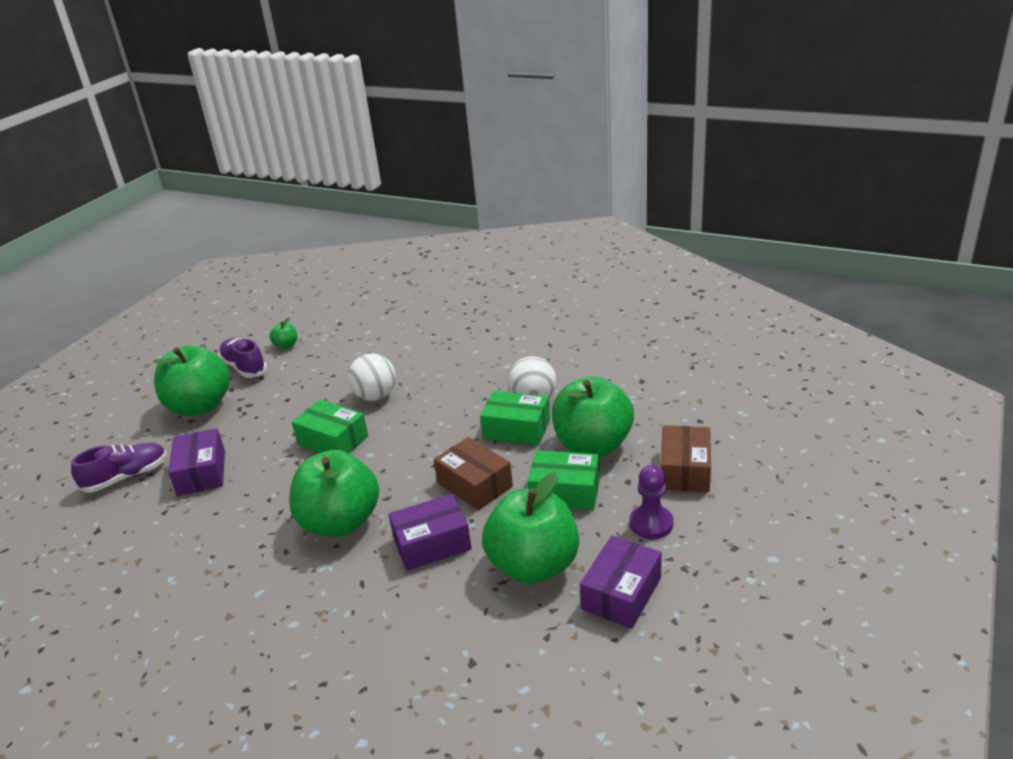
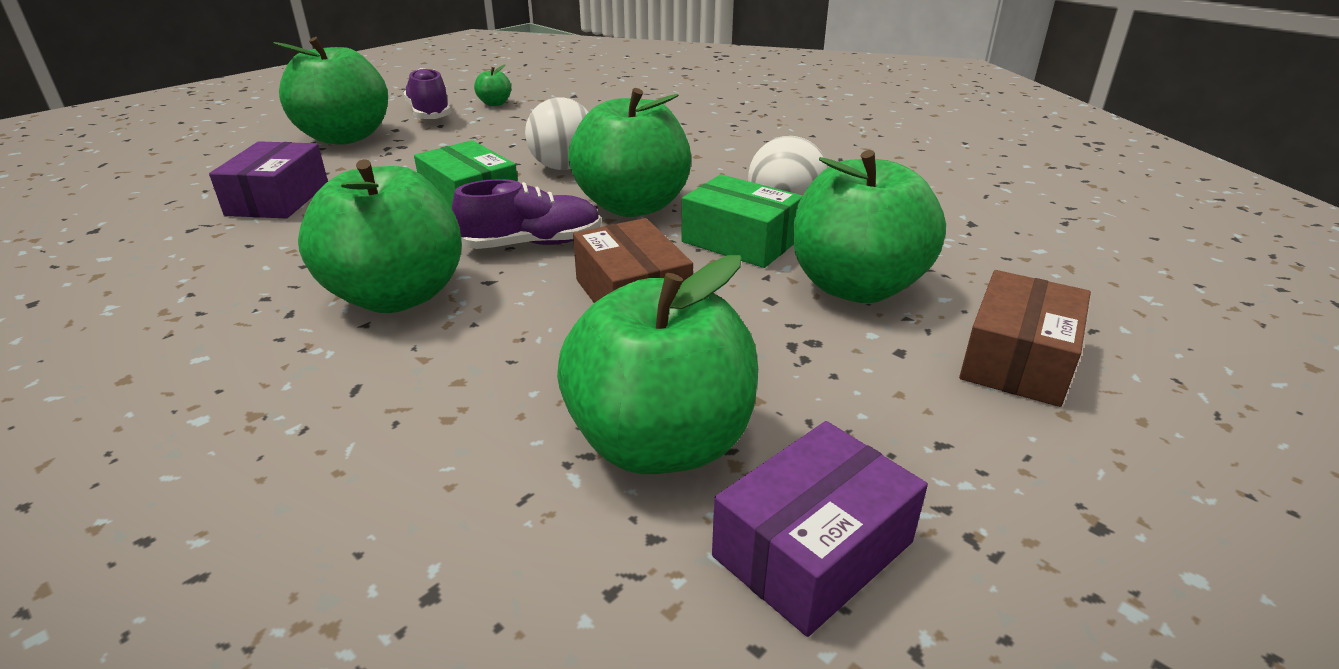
camera: 15 degrees right, 0 degrees up
purple shoe [71,443,167,493] -> purple shoe moved to [452,179,601,249]
purple box [389,494,472,571] -> none
green box [528,450,600,510] -> none
purple pawn [629,465,674,539] -> none
none -> green apple [568,88,691,217]

